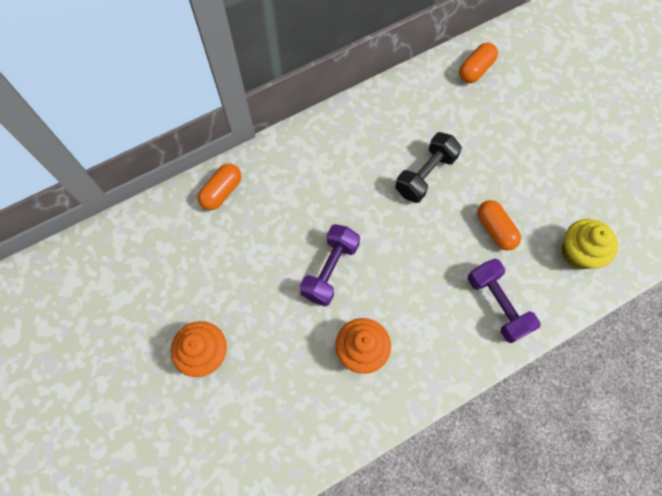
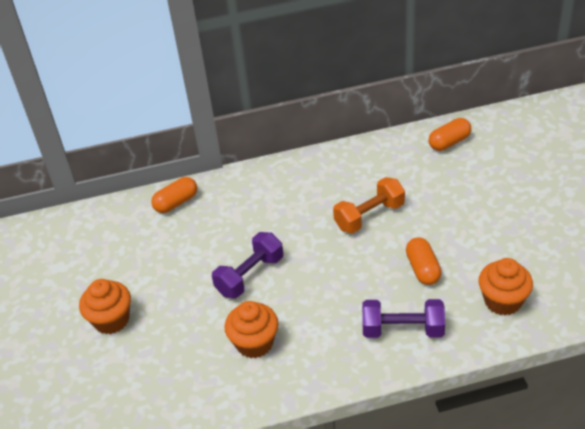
camera: 20 degrees right, 25 degrees down
black dumbbell [395,132,462,203] -> orange dumbbell [333,177,405,234]
purple dumbbell [468,259,541,343] -> purple dumbbell turned 75 degrees counterclockwise [362,299,445,338]
yellow cupcake [561,219,618,269] -> orange cupcake [478,258,533,316]

